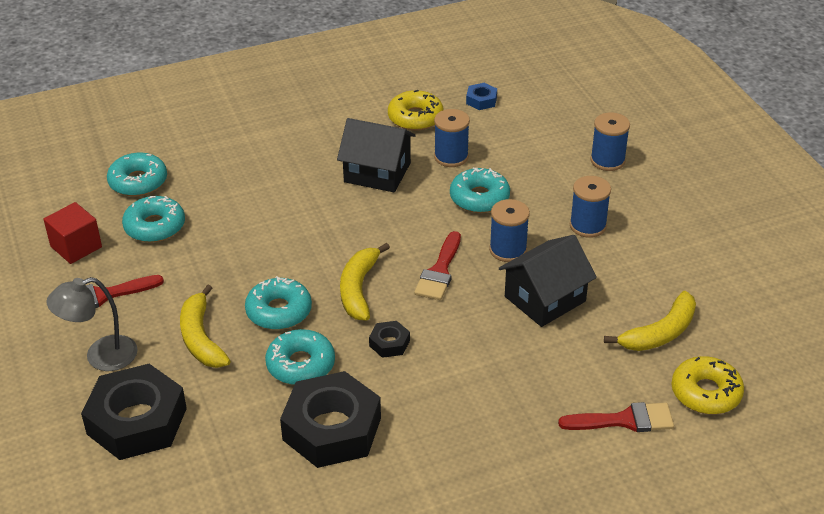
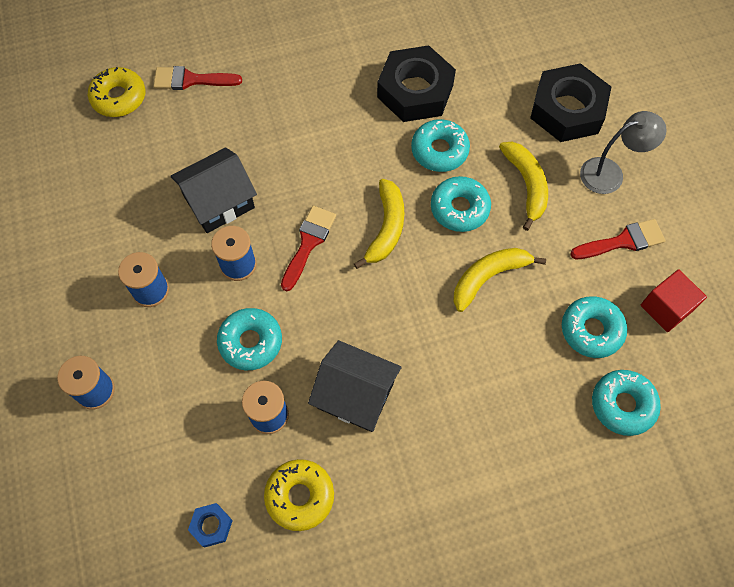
camera: 175 degrees left, 25 degrees up
black nut [369,321,410,358] -> none
yellow banana [604,291,696,351] -> yellow banana moved to [453,248,546,312]

